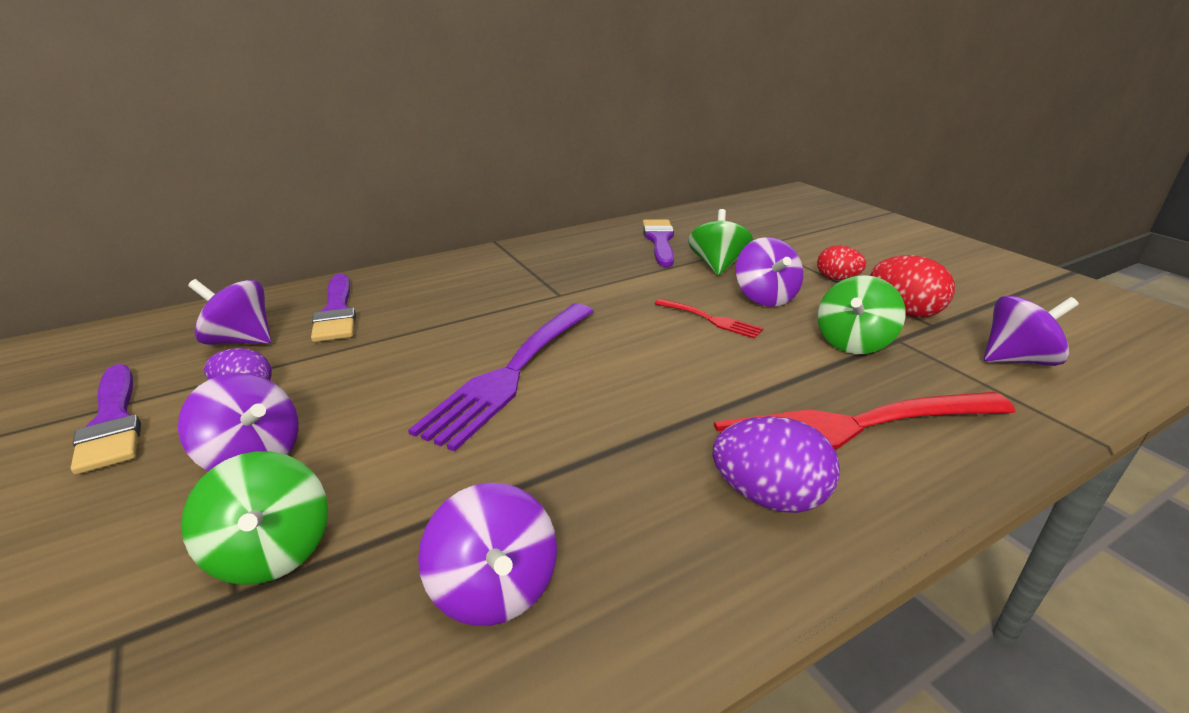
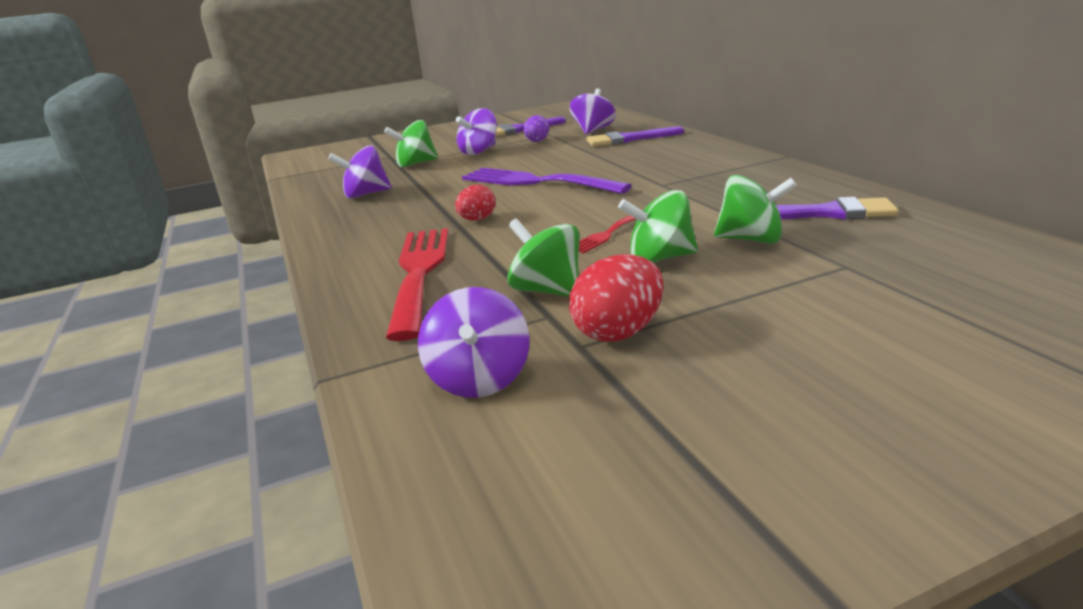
camera: 100 degrees right, 5 degrees down
purple egg [712,416,840,513] -> none
purple spinning top [736,237,803,307] -> green spinning top [618,190,698,263]
red egg [817,245,866,280] -> red egg moved to [455,185,496,220]

